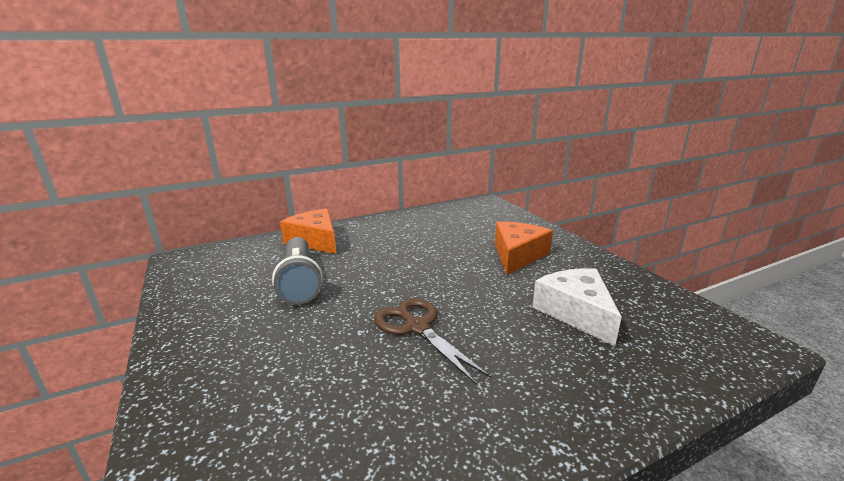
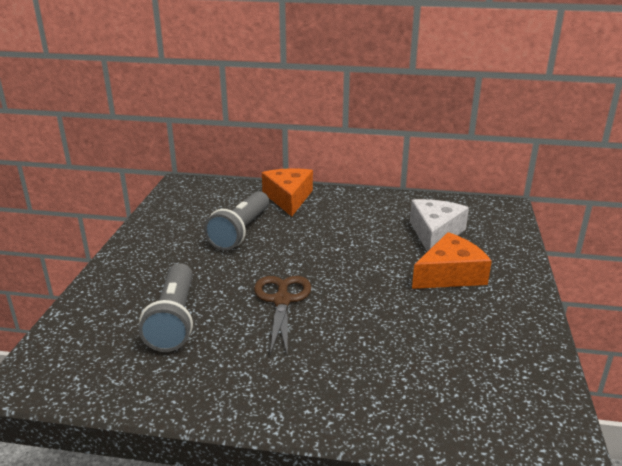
camera: 35 degrees right, 5 degrees up
white cheese [532,268,622,346] -> white cheese moved to [410,199,469,252]
none -> grey flashlight [139,263,193,352]

